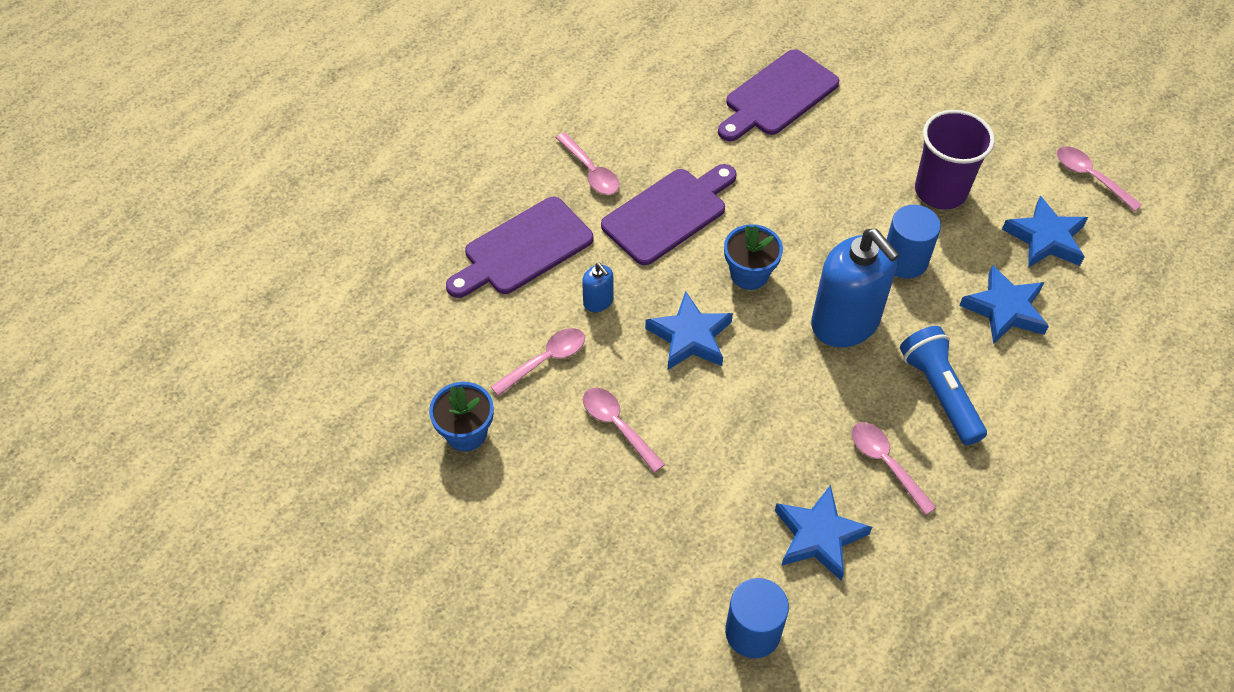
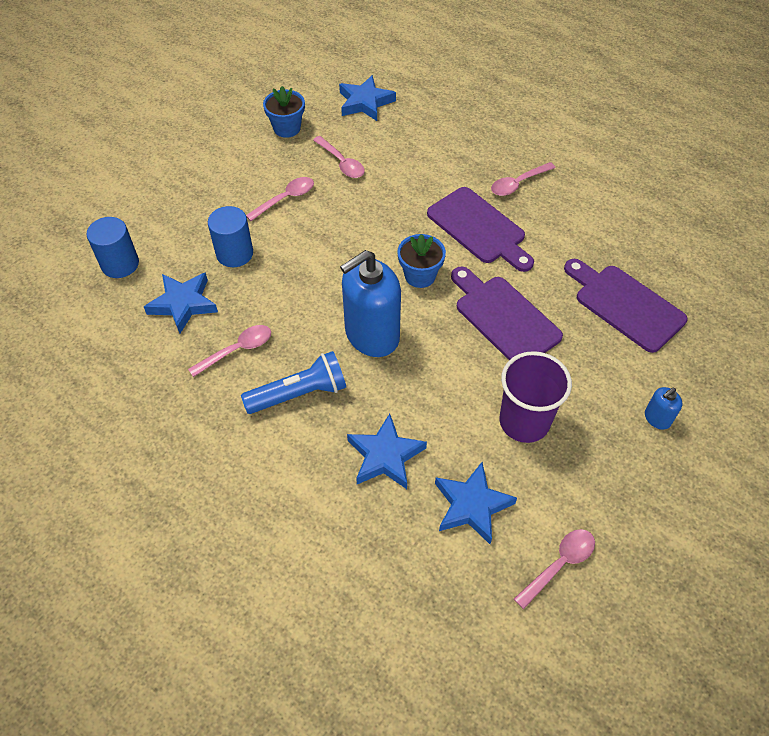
camera: 90 degrees right, 0 degrees up
purple cutting board [446,197,593,298] -> purple cutting board moved to [451,267,563,360]
blue soap dispenser [582,263,613,312] -> blue soap dispenser moved to [645,387,682,430]
blue star [645,291,733,370] -> blue star moved to [339,75,396,121]
blue cylinder [886,205,941,279] -> blue cylinder moved to [208,206,253,267]

